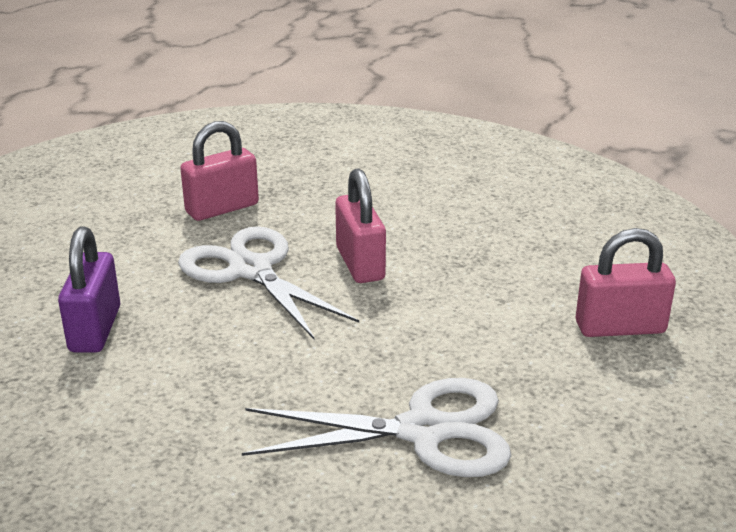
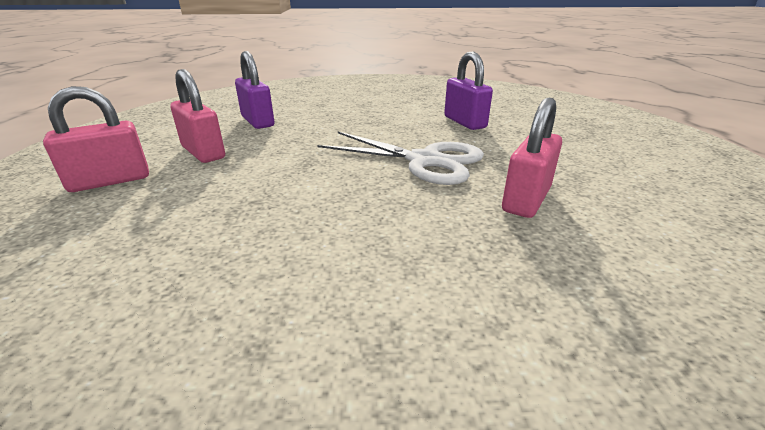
camera: 155 degrees right, 0 degrees up
white scissors [242,378,511,477] -> purple padlock [235,51,275,129]
pink padlock [335,168,386,283] -> pink padlock moved to [170,69,225,163]

